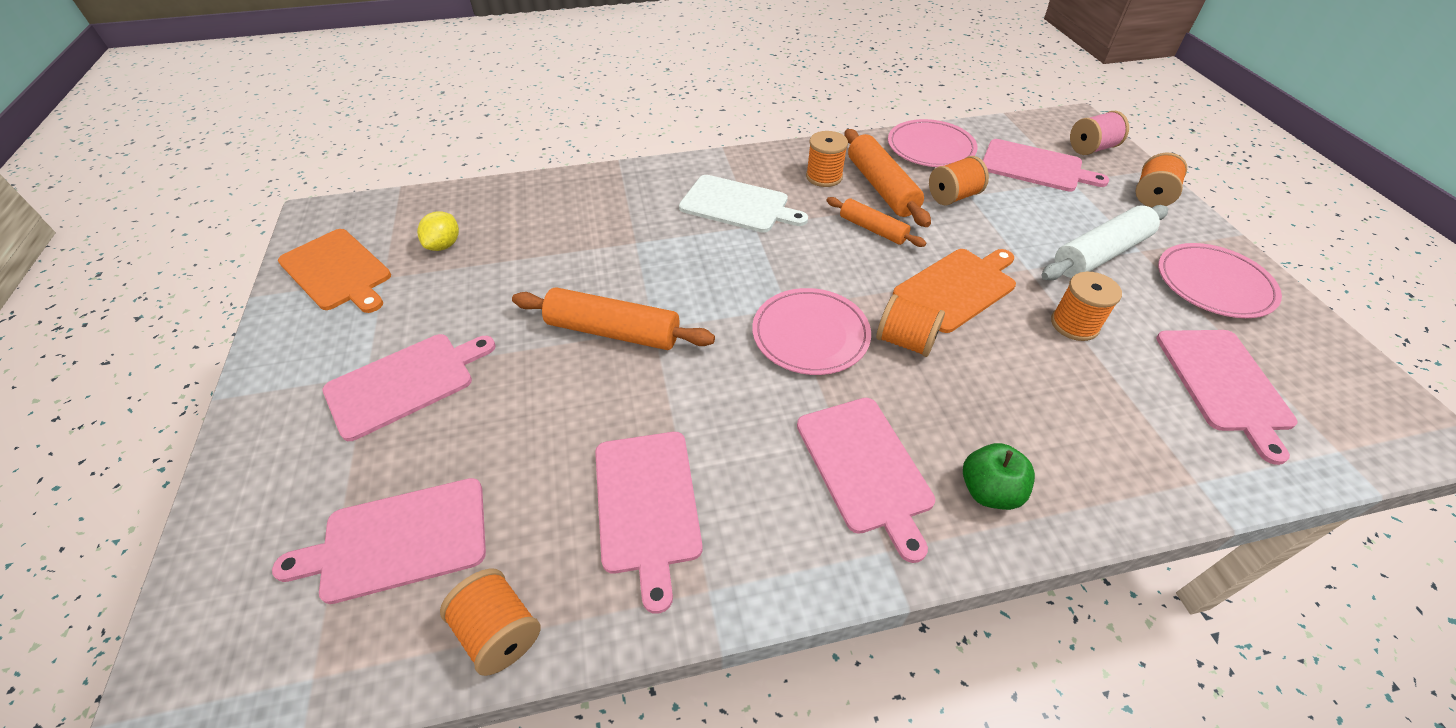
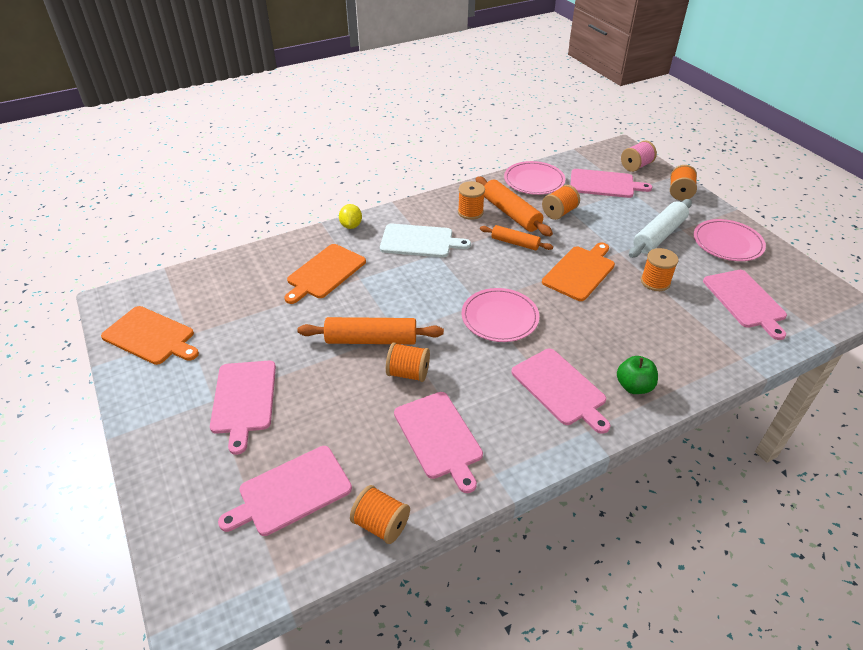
camera: 15 degrees left, 5 degrees down
pink cutting board [323,334,496,441] -> pink cutting board turned 135 degrees clockwise [210,361,276,455]
yellow lemon [417,211,459,251] -> yellow lemon moved to [339,204,362,229]
orange spool [876,294,945,357] -> orange spool moved to [386,343,430,382]
none -> orange cutting board [284,244,366,304]

